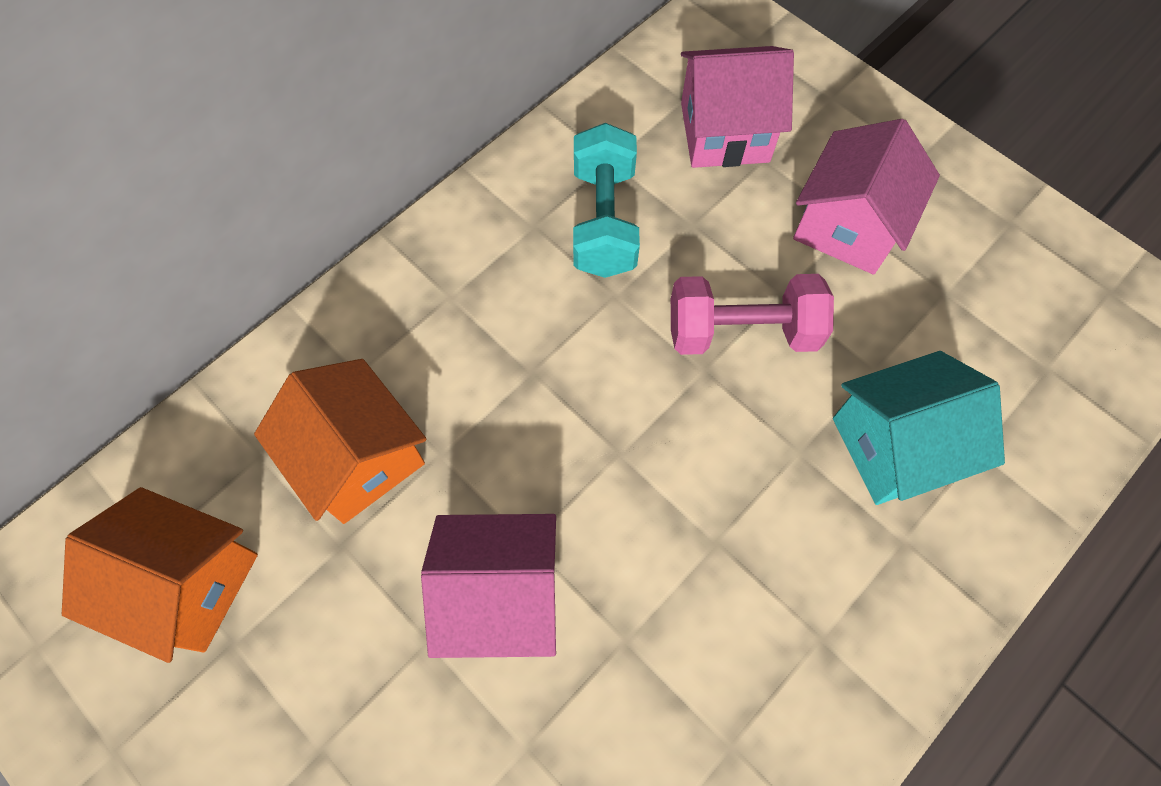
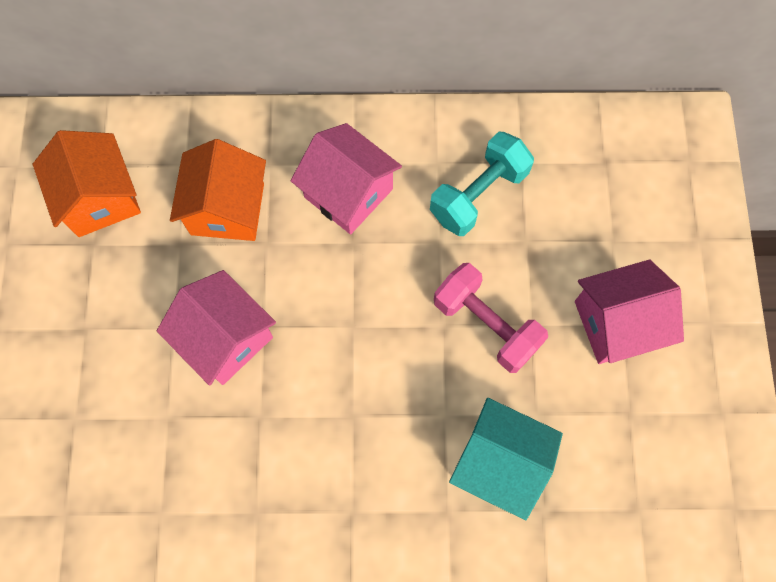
camera: 45 degrees right, 5 degrees up
pink house [681,46,794,168] -> pink house moved to [291,123,402,234]

